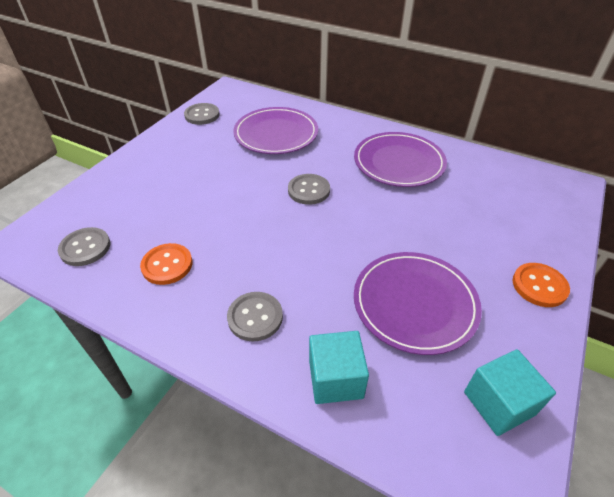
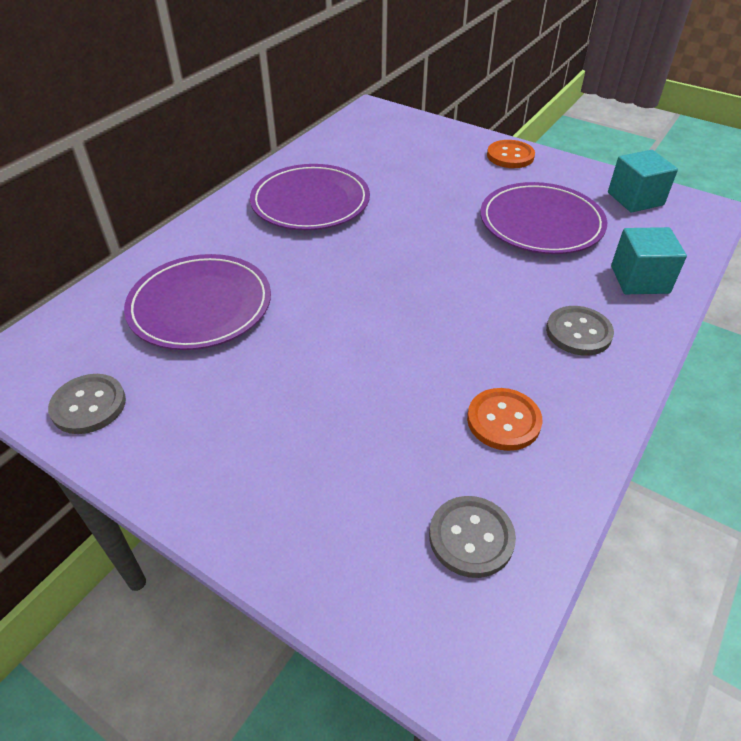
camera: 85 degrees left, 0 degrees up
grey button [288,174,330,205] -> none

